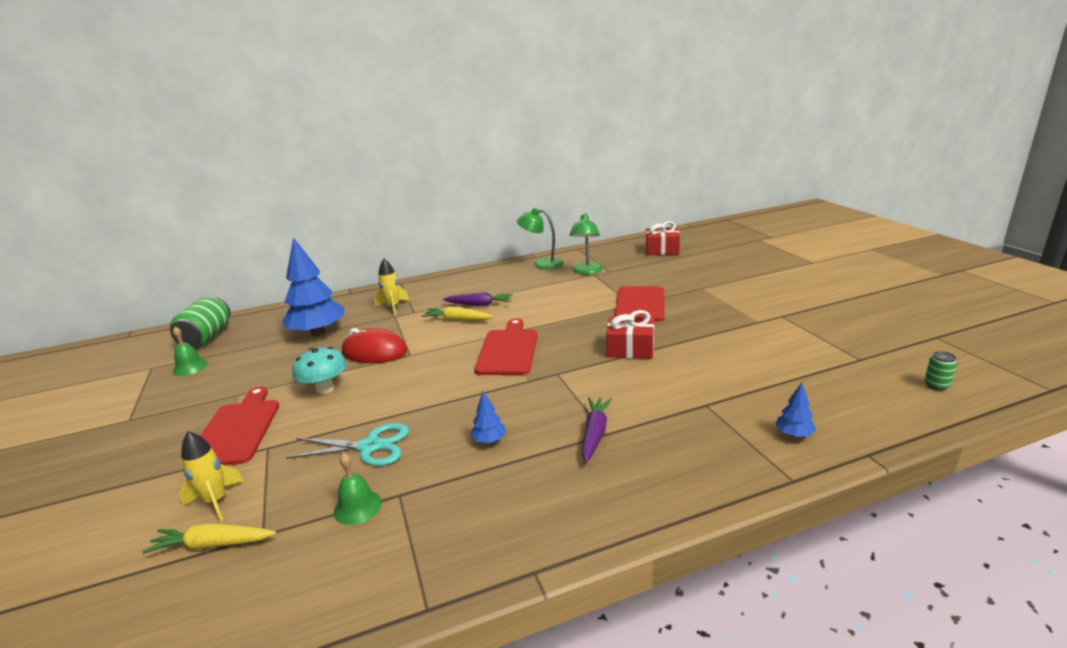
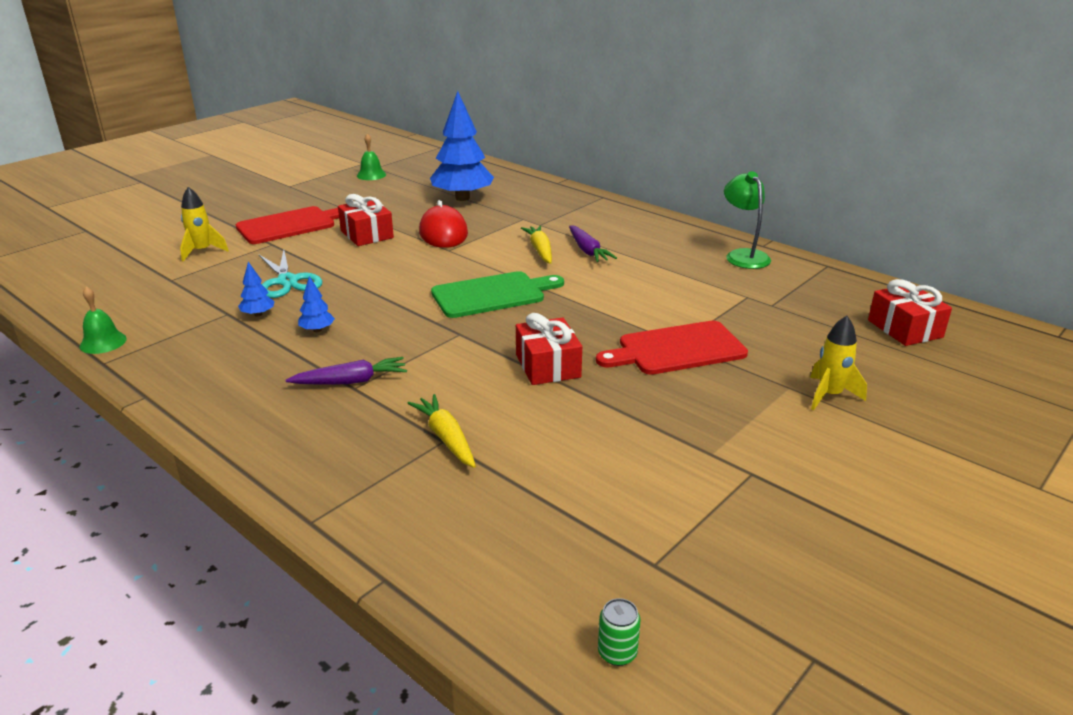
camera: 60 degrees right, 5 degrees up
yellow carrot [142,523,276,554] -> yellow carrot moved to [407,394,476,468]
green can [170,296,231,348] -> none
turquoise mushroom [292,347,347,394] -> red gift [338,194,394,246]
green bell [334,453,382,525] -> green bell moved to [80,286,127,354]
yellow rocket [374,259,410,315] -> yellow rocket moved to [810,316,867,410]
red cutting board [475,318,538,375] -> green cutting board [431,271,564,318]
green lamp [570,213,602,275] -> none
blue tree [775,383,816,437] -> blue tree moved to [238,262,275,317]

